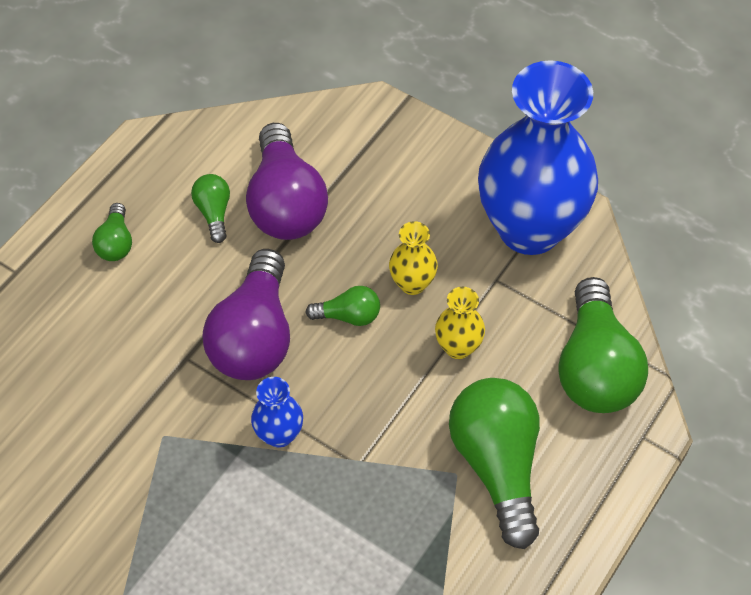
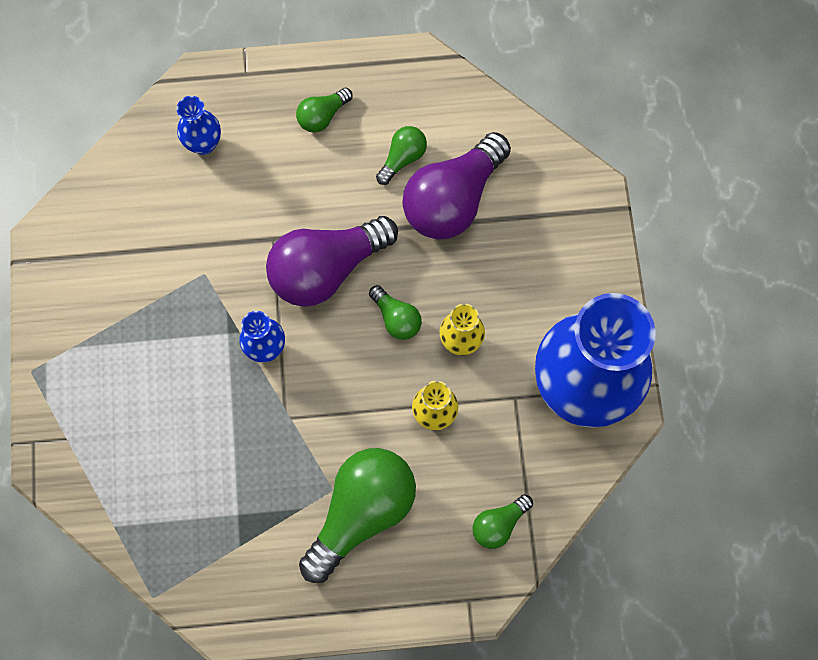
camera: 50 degrees right, 15 degrees up
green light bulb [558,277,648,413] -> green light bulb [473,494,533,549], size x0.48
none -> blue vase [177,96,221,155]

